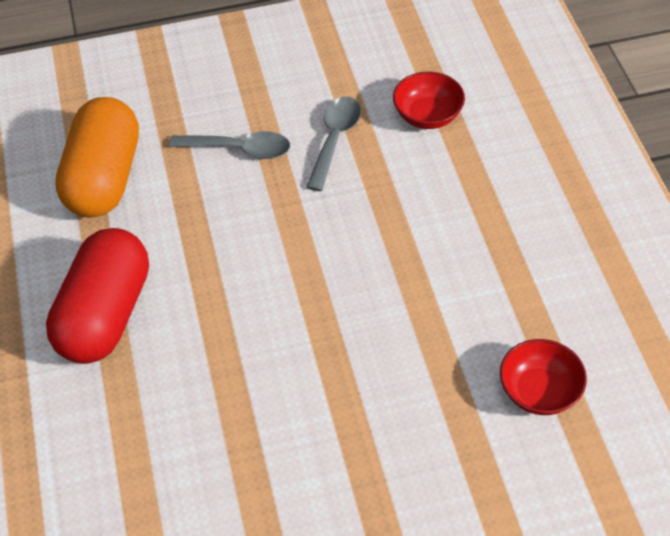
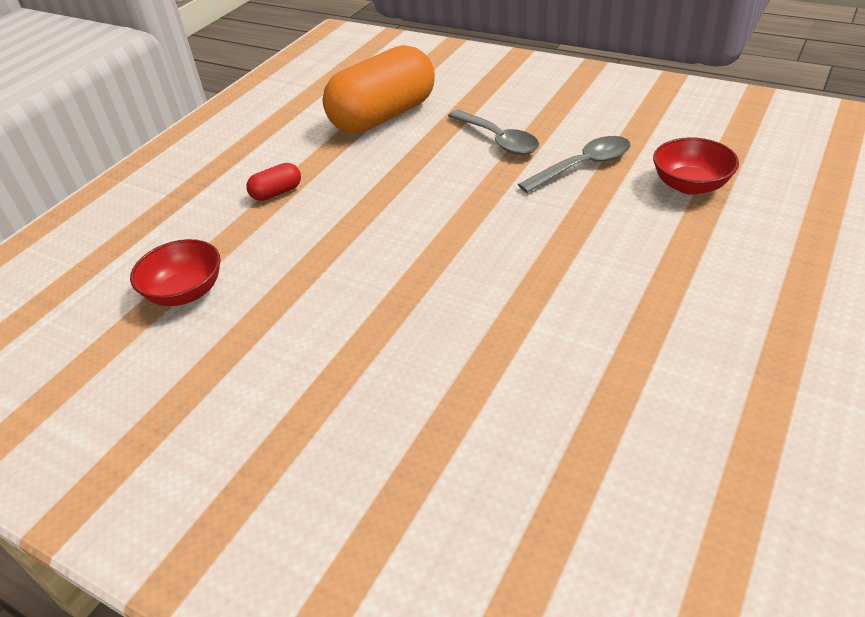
camera: 45 degrees right, 10 degrees down
red capsule [46,228,149,364] -> red capsule [247,163,301,201], size x0.40
red bowl [500,339,587,415] -> red bowl moved to [130,239,220,306]

